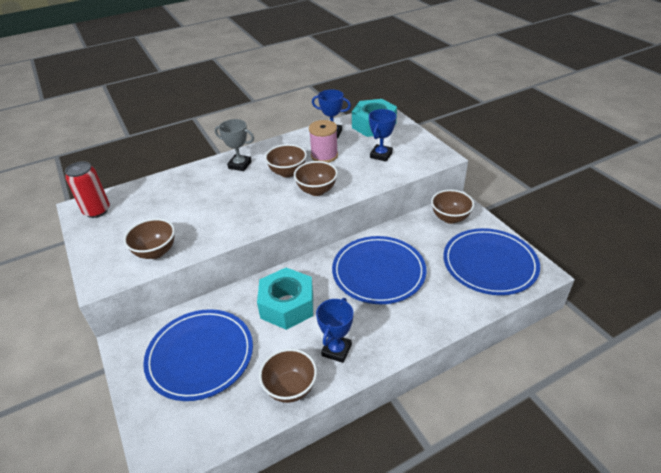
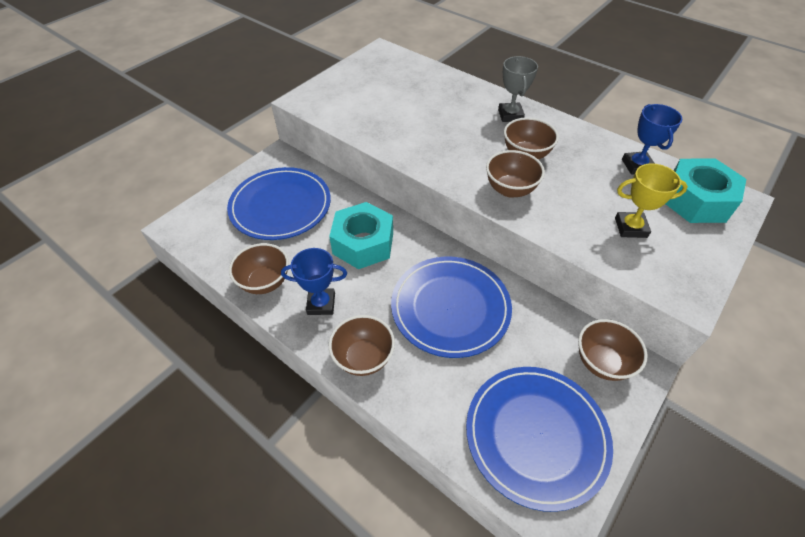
camera: 65 degrees right, 10 degrees up
red can [65,161,110,218] -> none
brown bowl [124,218,175,259] -> brown bowl moved to [329,315,395,376]
pink spool [309,120,338,163] -> none
blue trophy [369,109,396,161] -> yellow trophy [615,163,688,238]

